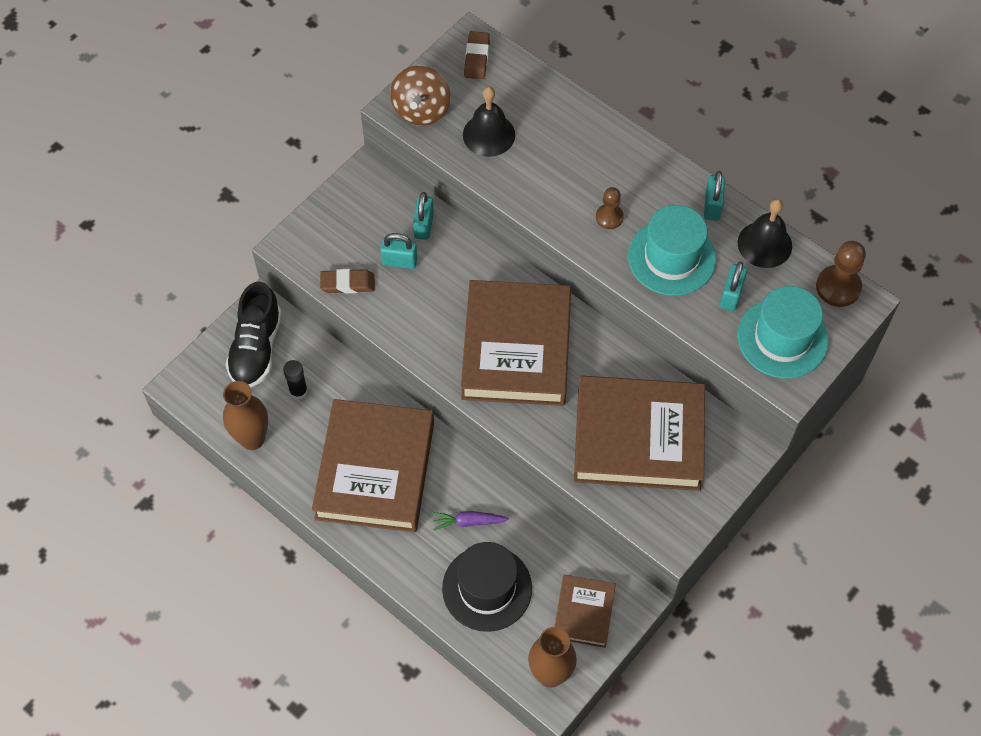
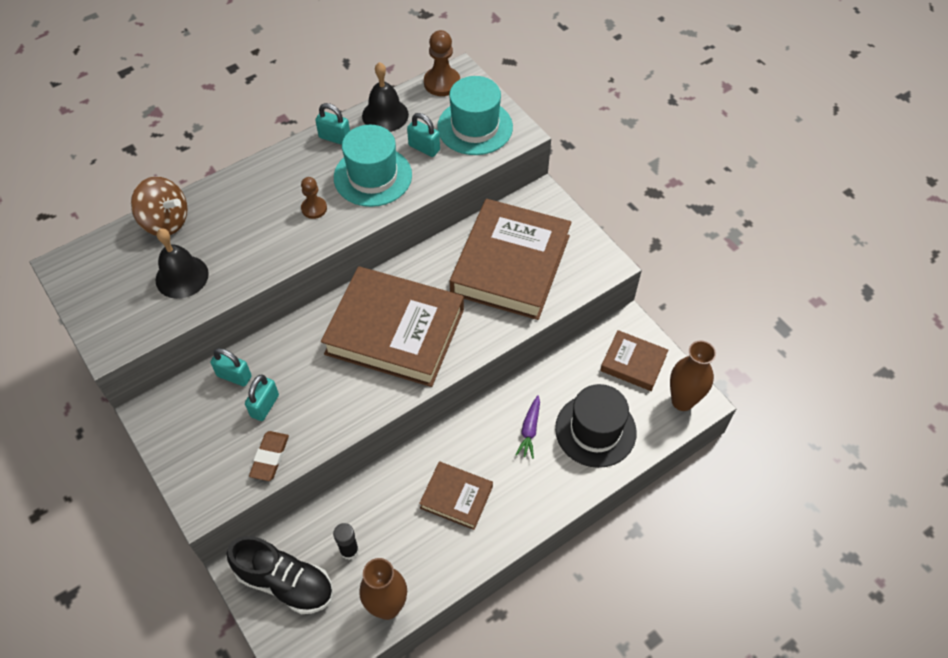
camera: 75 degrees left, 5 degrees down
brown book [312,399,434,532] -> brown book [419,462,493,530], size x0.50
brown spinning top [390,66,450,126] -> brown spinning top moved to [131,177,188,235]
brown eraser [464,31,490,79] -> none

